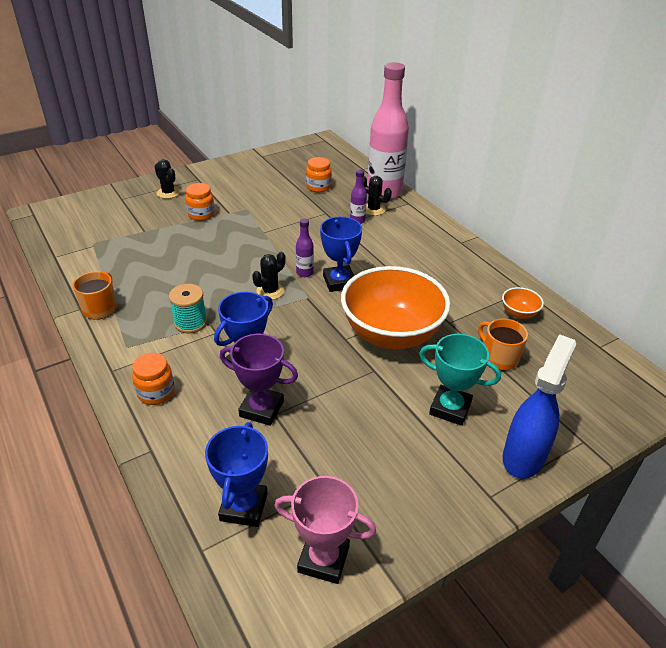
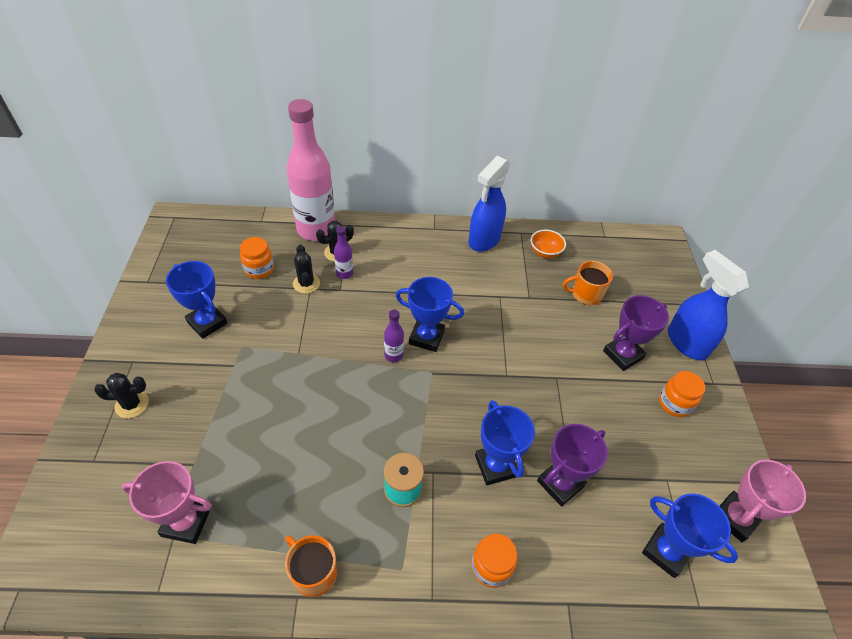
camera: 60 degrees left, 10 degrees up
orange jar [185,183,215,221] -> orange jar moved to [659,371,705,417]
black cactus [252,252,286,300] -> black cactus moved to [293,245,320,294]
orange bowl [341,266,450,349] -> none
turquoise trophy [419,334,501,426] -> purple trophy [603,295,669,371]
none -> pink trophy [122,461,212,544]
none -> blue trophy [166,261,227,339]
none -> blue spray bottle [469,156,511,252]

